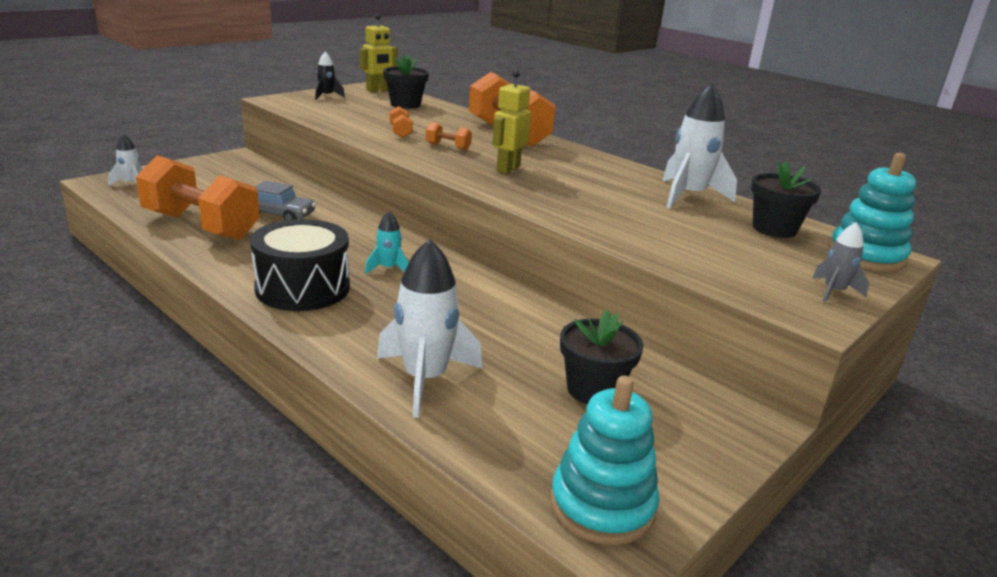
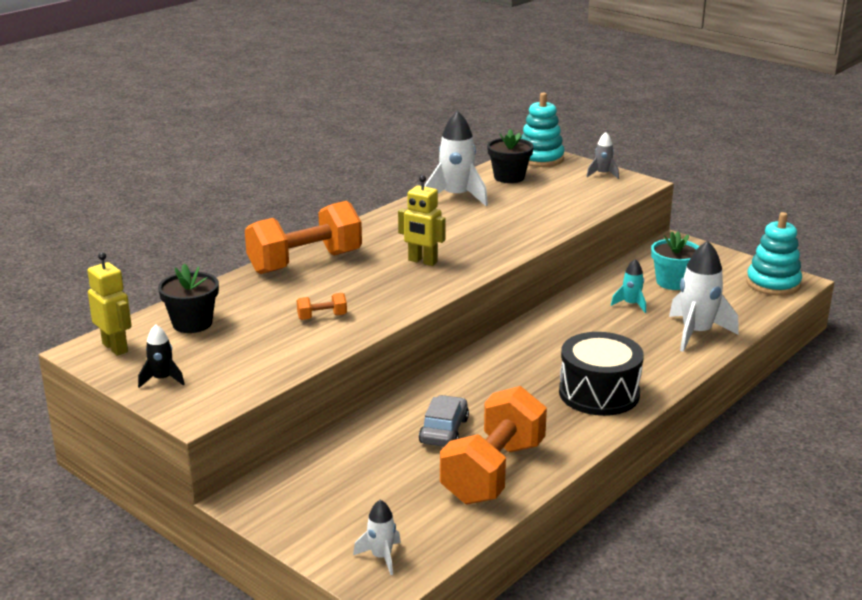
camera: 90 degrees left, 0 degrees up
turquoise rocket [365,211,409,274] -> turquoise rocket moved to [611,259,646,313]
orange dumbbell [426,122,472,150] -> none
black flower pot [560,310,644,405] -> turquoise flower pot [651,231,699,290]

